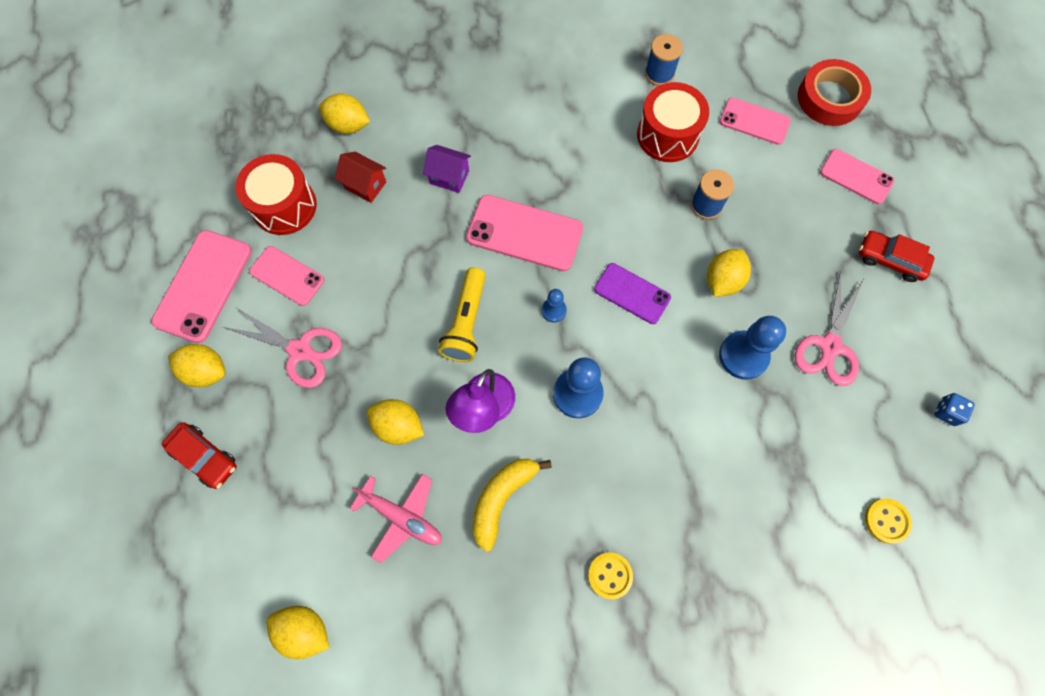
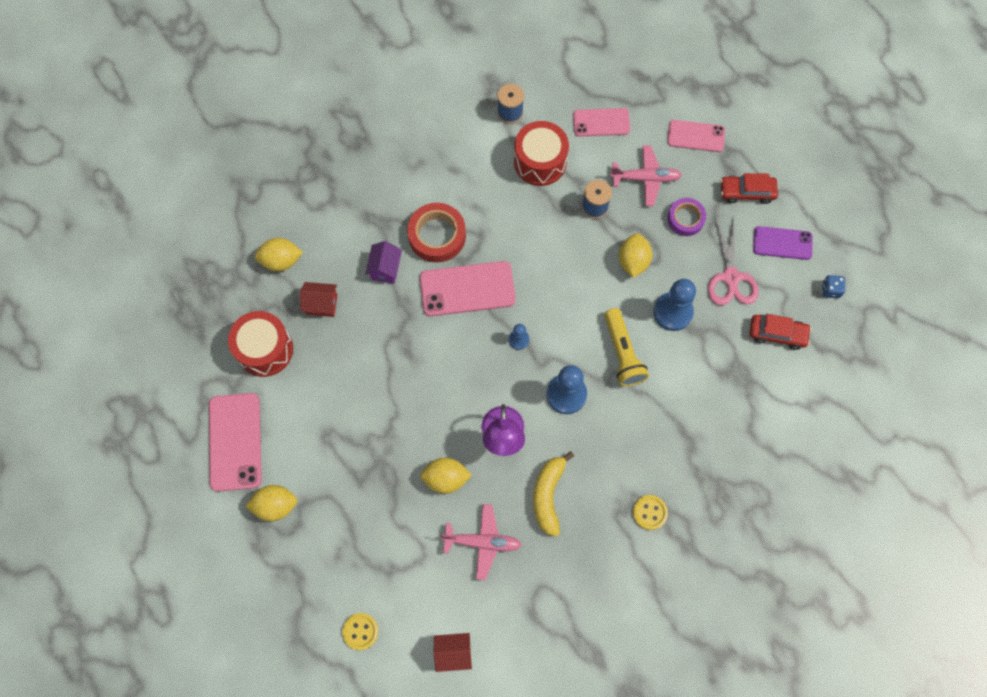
camera: 25 degrees left, 0 degrees up
red car [162,422,237,489] -> red car moved to [749,314,811,350]
pink scissors [223,306,342,388] -> none
pink phone [249,246,324,306] -> none
yellow lemon [267,606,329,659] -> red house [434,633,472,672]
purple house [423,145,471,193] -> purple house turned 75 degrees counterclockwise [365,241,402,284]
yellow flashlight [438,267,486,362] -> yellow flashlight moved to [605,308,649,386]
purple phone [594,263,671,324] -> purple phone moved to [753,226,813,260]
red tape [798,59,871,126] -> red tape moved to [407,203,466,262]
yellow button [865,499,912,544] -> yellow button moved to [342,613,379,650]
none -> pink plane [610,145,682,206]
none -> purple tape [667,198,706,236]

